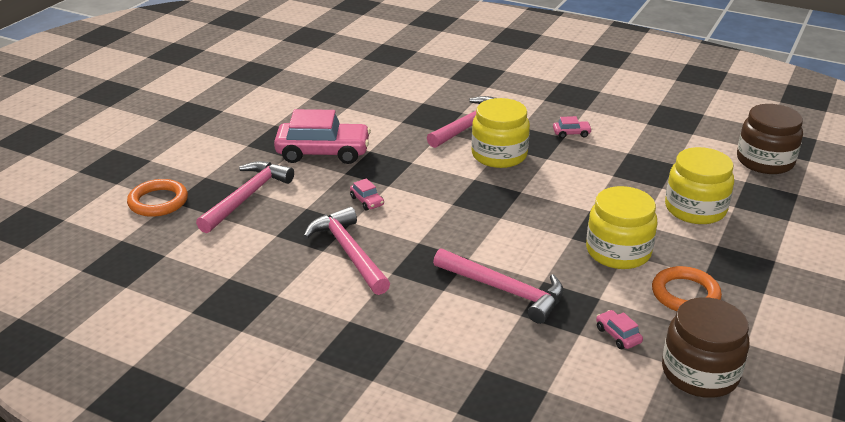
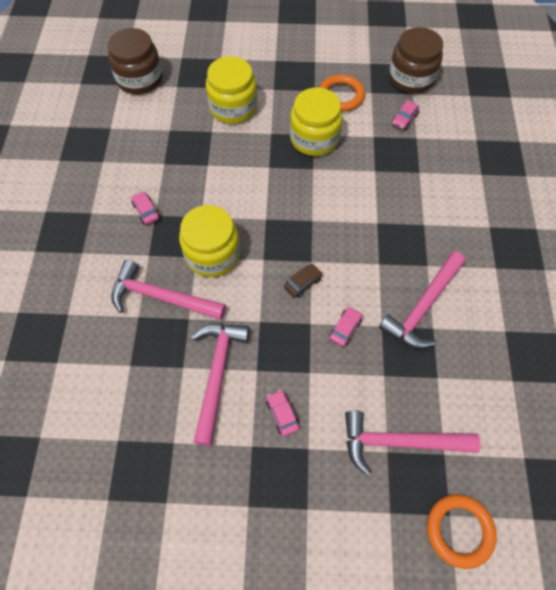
camera: 115 degrees left, 30 degrees up
pink car [274,109,371,164] -> pink car [266,390,300,436], size x0.42
pink hammer [433,248,564,324] -> pink hammer moved to [191,324,249,446]
none -> brown car [284,264,323,298]

